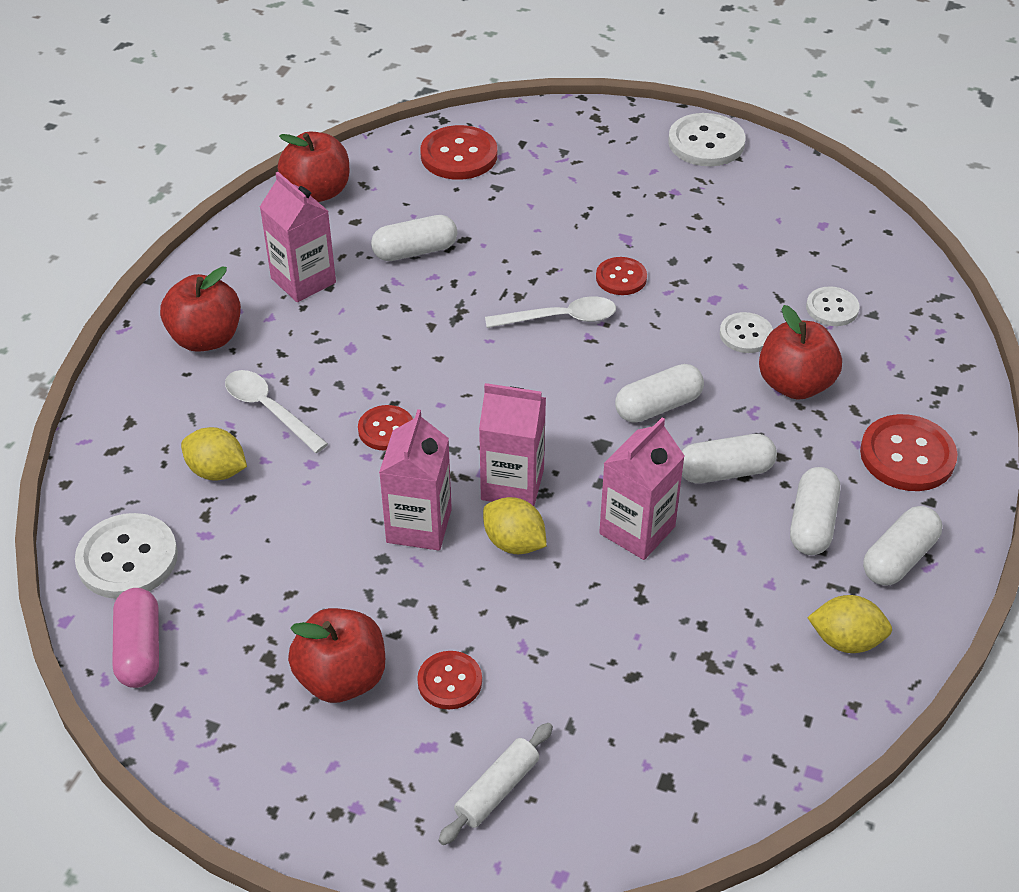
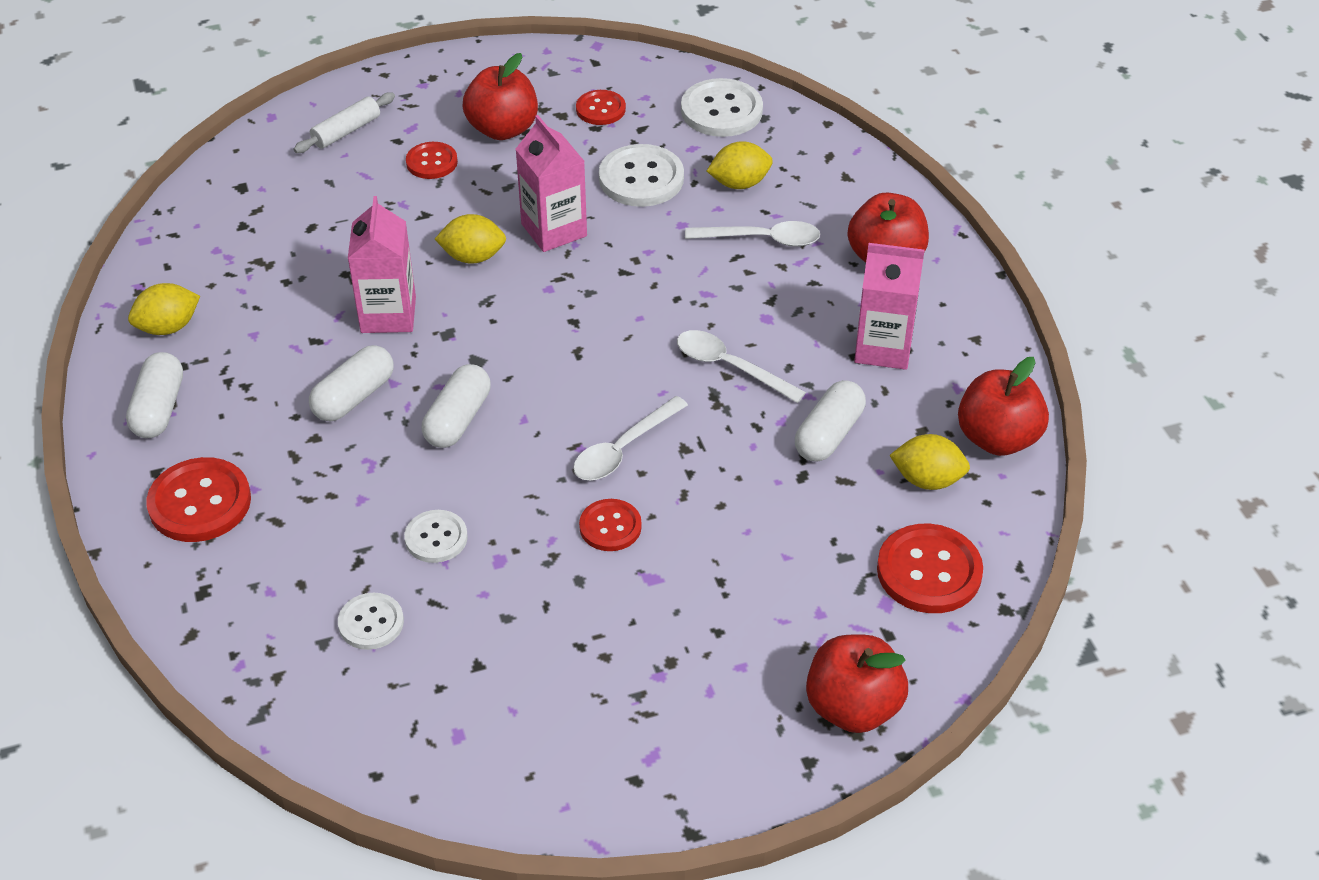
camera: 140 degrees right, 0 degrees up
pink capsule [112,588,159,688] -> none
red button [358,405,413,451] -> red button moved to [576,90,626,125]
white rolling pin [438,723,553,845] -> white rolling pin turned 45 degrees clockwise [294,92,395,153]
pink carton [479,383,546,506] -> none
white button [668,113,745,166] -> white button moved to [599,144,684,207]
red apple [759,305,842,400] -> red apple moved to [806,635,908,733]
white capsule [790,467,840,555] -> none
none -> white spoon [677,330,806,403]
none -> yellow lemon [889,434,970,490]

